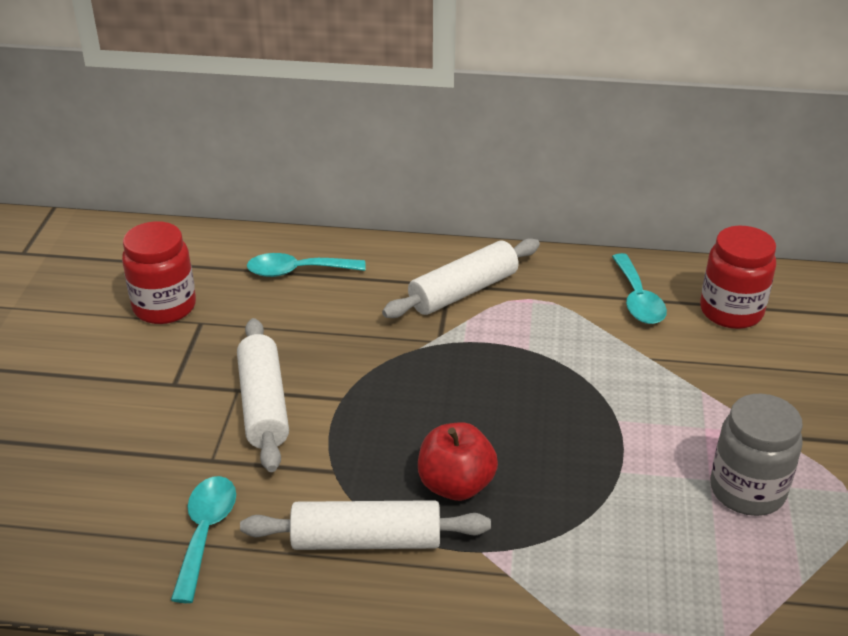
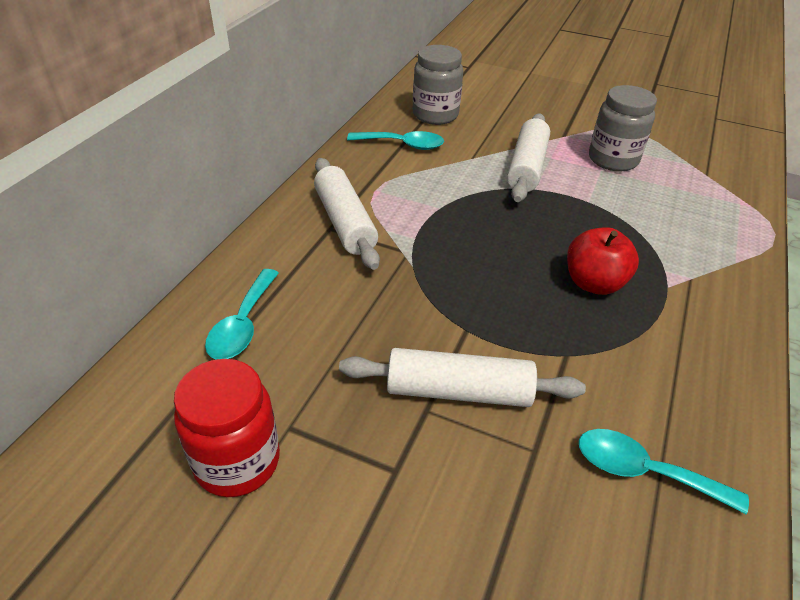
camera: 75 degrees left, 5 degrees up
white rolling pin [240,500,491,550] -> white rolling pin moved to [507,114,550,202]
red jar [700,226,776,329] -> grey jar [413,45,463,125]

